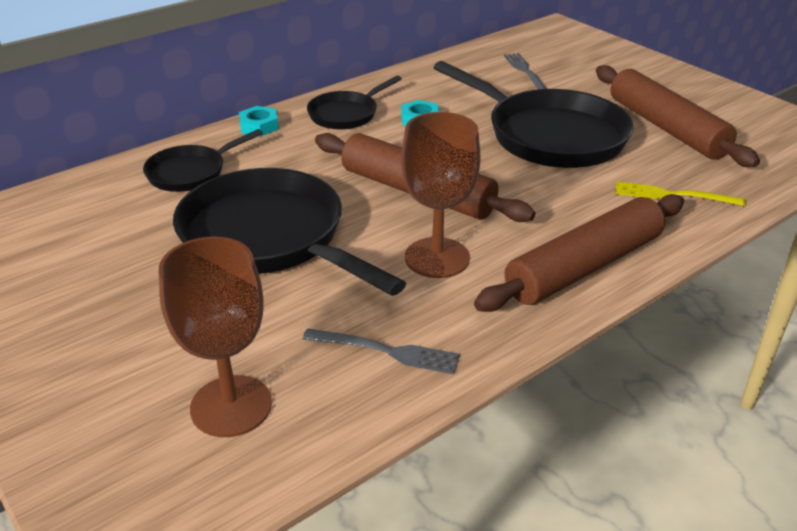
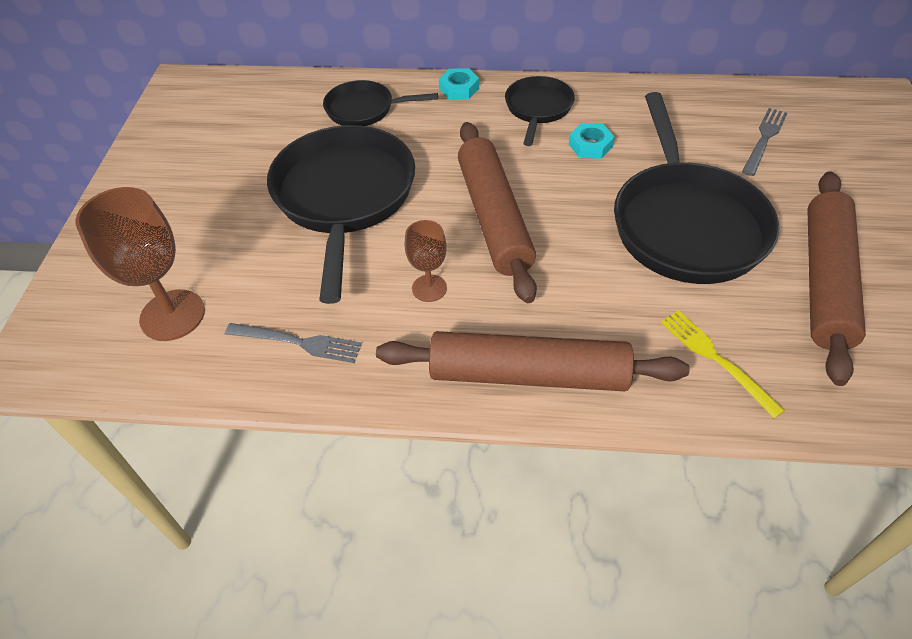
camera: 45 degrees right, 15 degrees up
grey fork [303,328,460,374] -> grey fork turned 45 degrees counterclockwise [225,323,362,363]
black pan [307,76,402,130] -> black pan turned 105 degrees clockwise [505,76,575,146]
brown goblet [401,112,481,278] -> brown goblet [405,220,447,302], size x0.56

